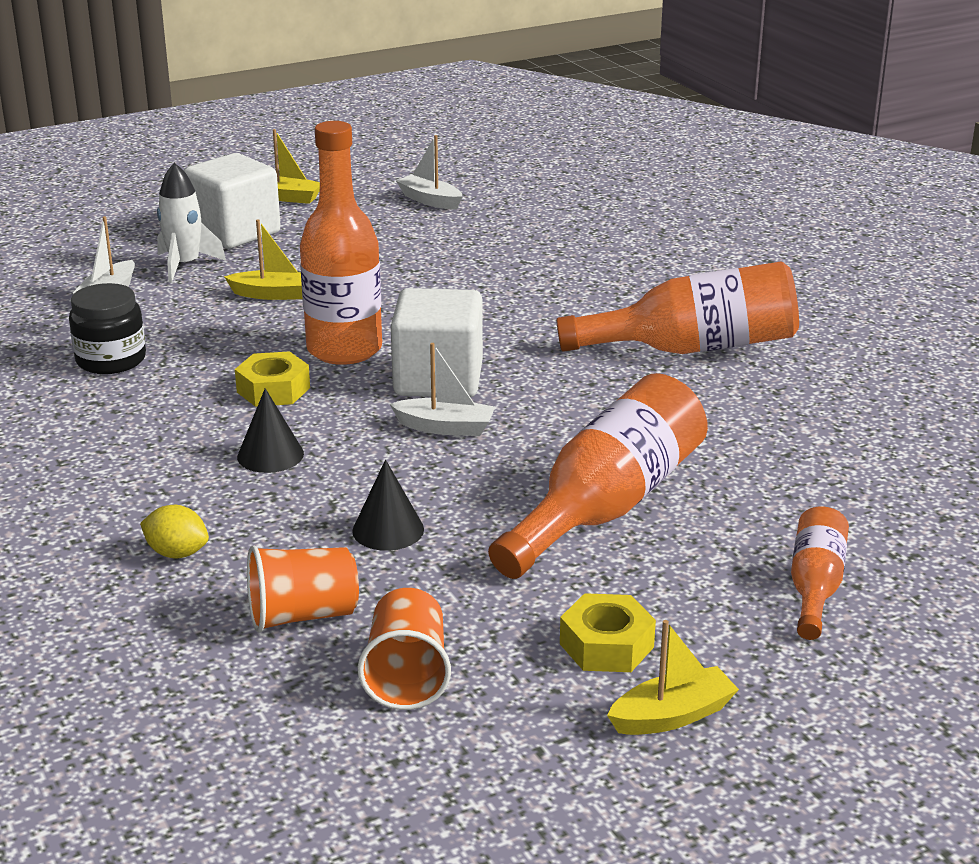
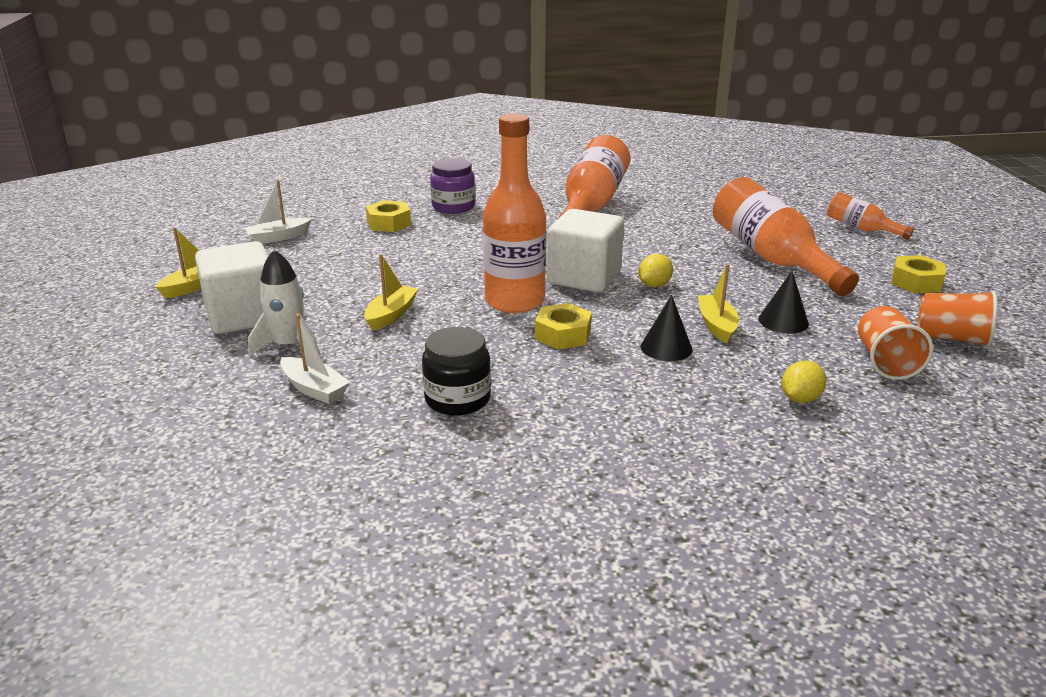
camera: 70 degrees left, 0 degrees up
white boat [390,343,495,436] -> yellow lemon [638,254,673,288]
yellow boat [607,620,739,735] -> yellow boat moved to [698,264,739,343]
none -> yellow nut [366,200,411,232]
none -> purple jar [430,158,475,214]

